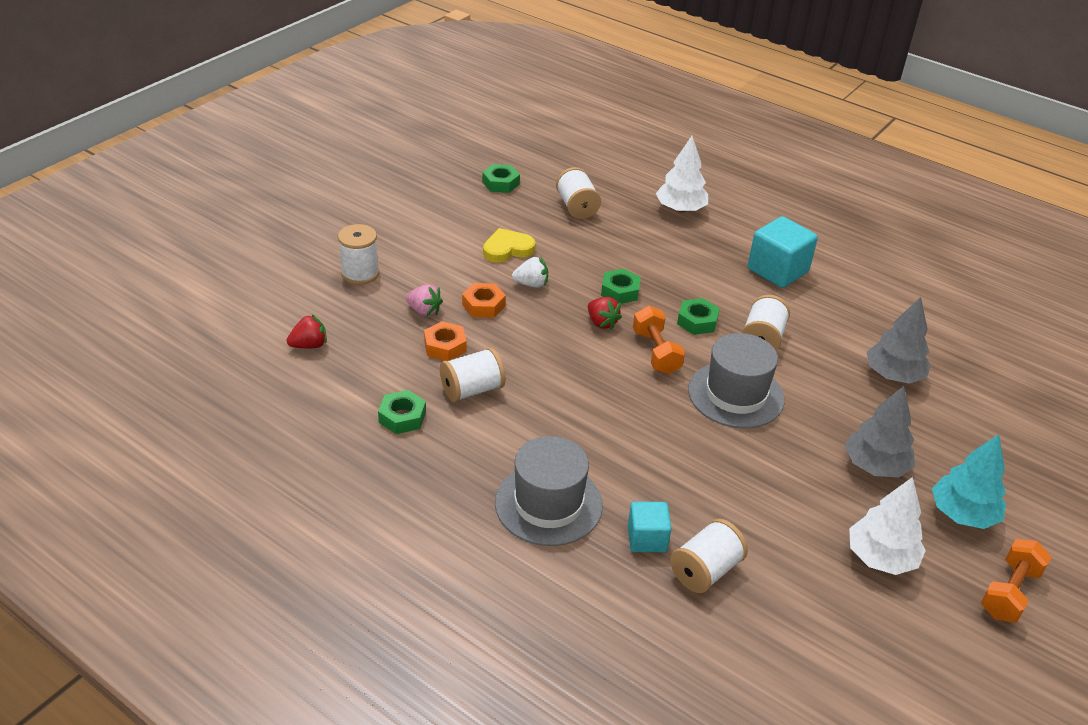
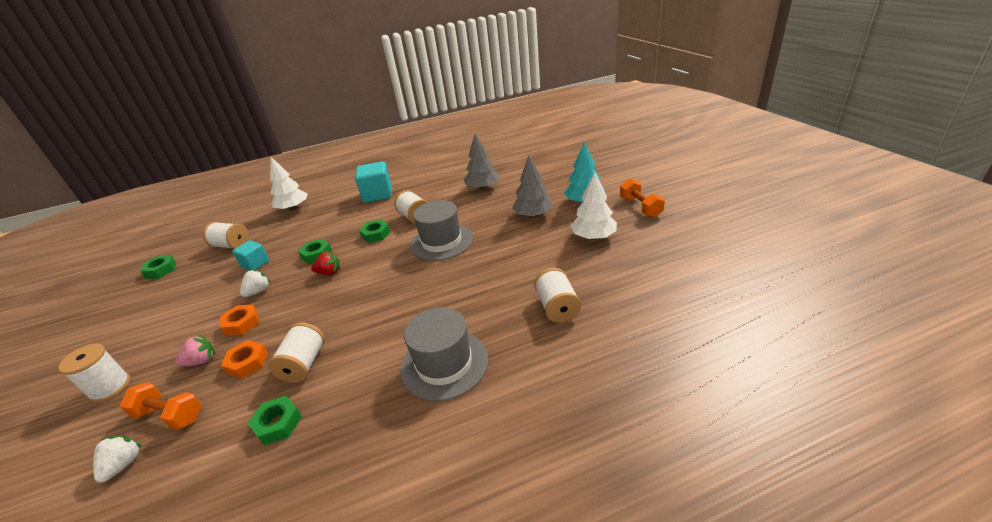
camera: 50 degrees left, 5 degrees down
red strawberry [287,315,327,349] -> white strawberry [93,436,142,482]
yellow heart [483,228,536,263] -> none
turquoise cube [628,501,671,552] -> turquoise cube moved to [232,240,269,271]
orange dumbbell [633,306,685,374] -> orange dumbbell moved to [119,382,202,430]

